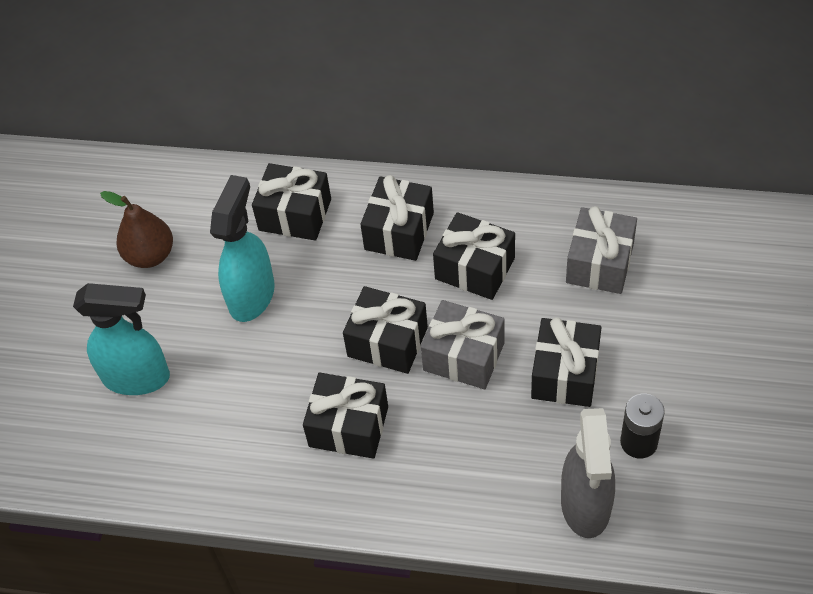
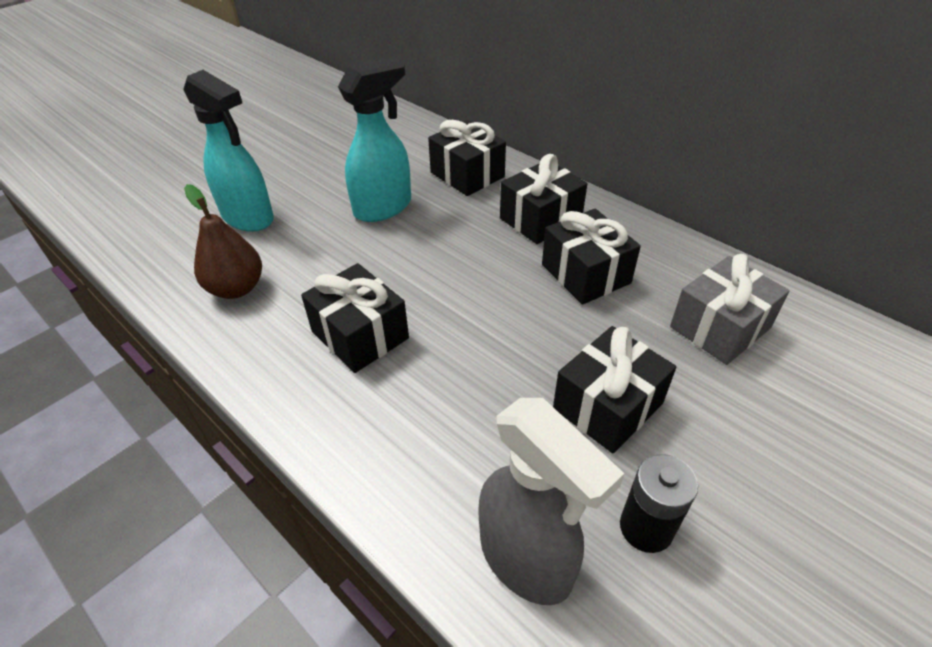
camera: 30 degrees right, 10 degrees down
brown pear [100,191,173,268] -> brown pear moved to [184,184,262,299]
black gift [343,286,428,374] -> none
grey gift [421,300,505,389] -> none
grey spray bottle [561,408,615,538] -> grey spray bottle turned 75 degrees counterclockwise [479,398,625,605]

